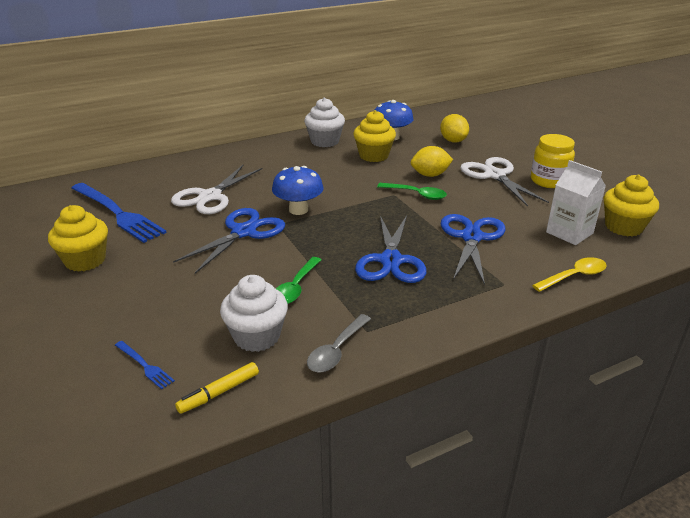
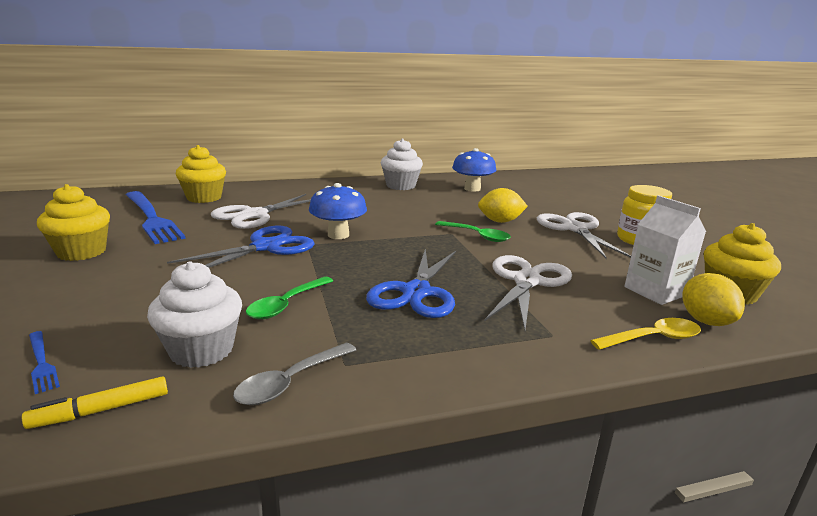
camera: 10 degrees right, 10 degrees down
yellow cupcake [353,110,396,162] -> yellow cupcake moved to [176,145,226,203]
yellow lemon [440,114,469,142] -> yellow lemon moved to [682,273,745,326]
blue scissors [441,214,506,285] -> white scissors [485,255,572,330]

